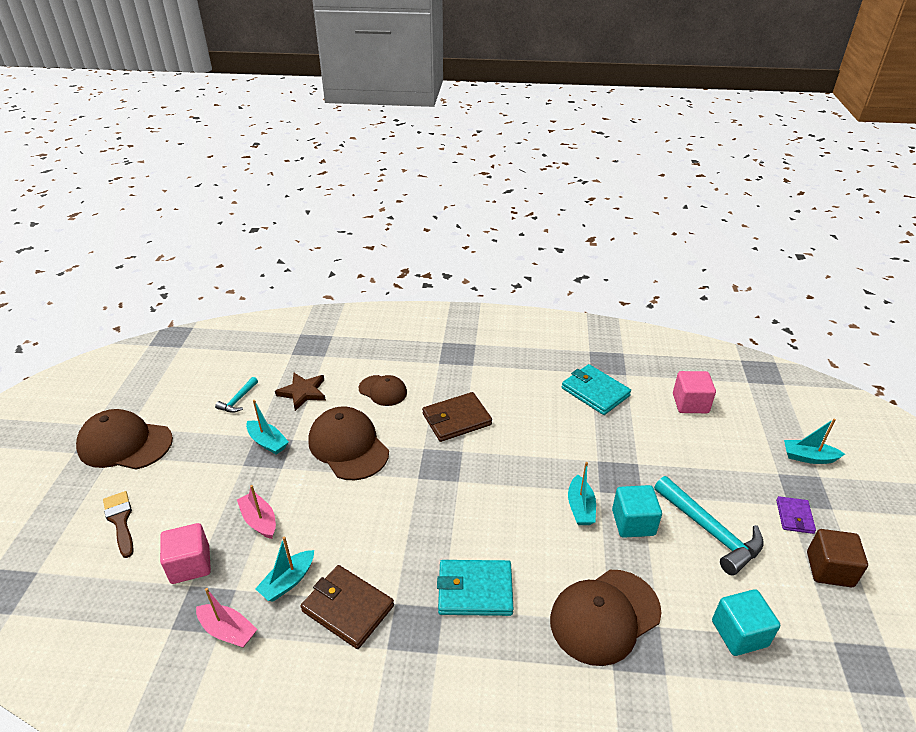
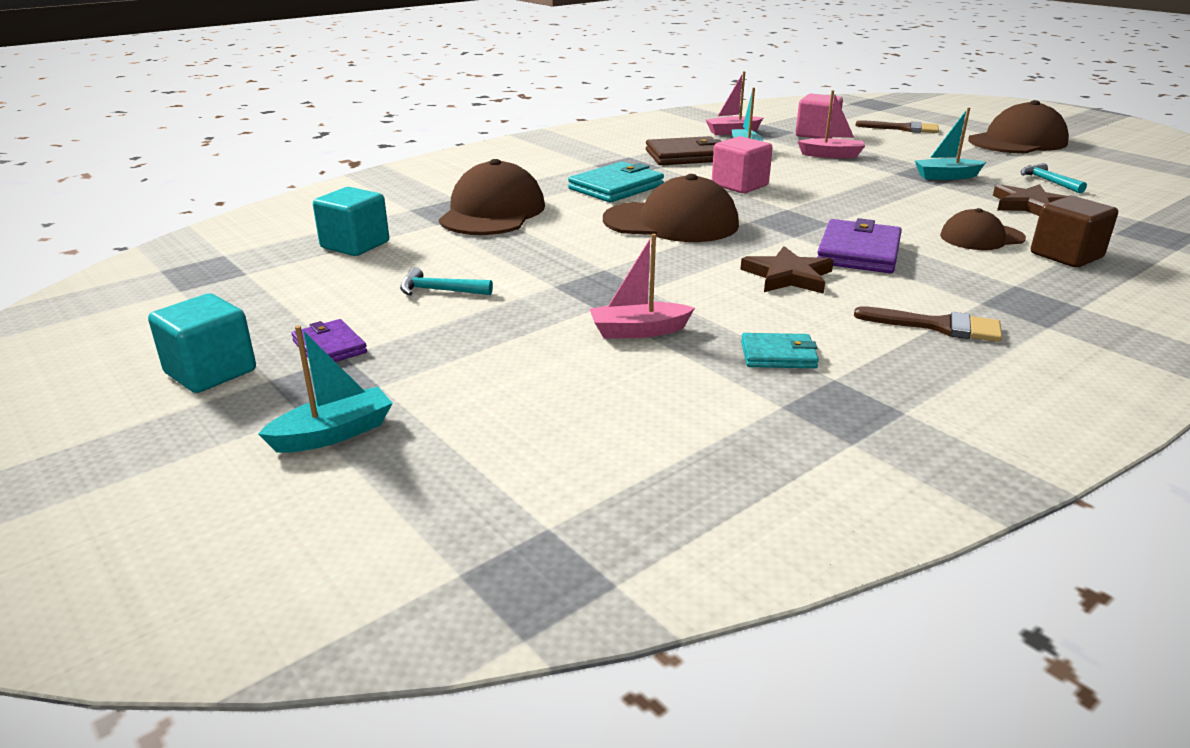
camera: 135 degrees right, 10 degrees down
brown cap [308,407,389,480] -> brown cap moved to [603,174,739,242]
brown wallet [422,392,492,442] -> purple wallet [817,218,902,273]
turquoise wallet [562,364,631,415] -> turquoise wallet [741,333,819,368], size x0.58
turquoise boat [568,462,596,525] -> none
turquoise cube [612,485,662,538] -> turquoise cube moved to [148,293,256,393]
turquoise hammer [654,476,764,576] -> turquoise hammer [400,267,493,296], size x0.51
pink cube [673,371,716,413] -> pink cube moved to [712,136,773,194]
brown cube [807,529,868,588] -> brown cube moved to [1031,196,1118,268]
none -> pink boat [590,234,695,339]
none -> brown star [740,246,834,294]
none -> brown brush [854,306,1002,342]

